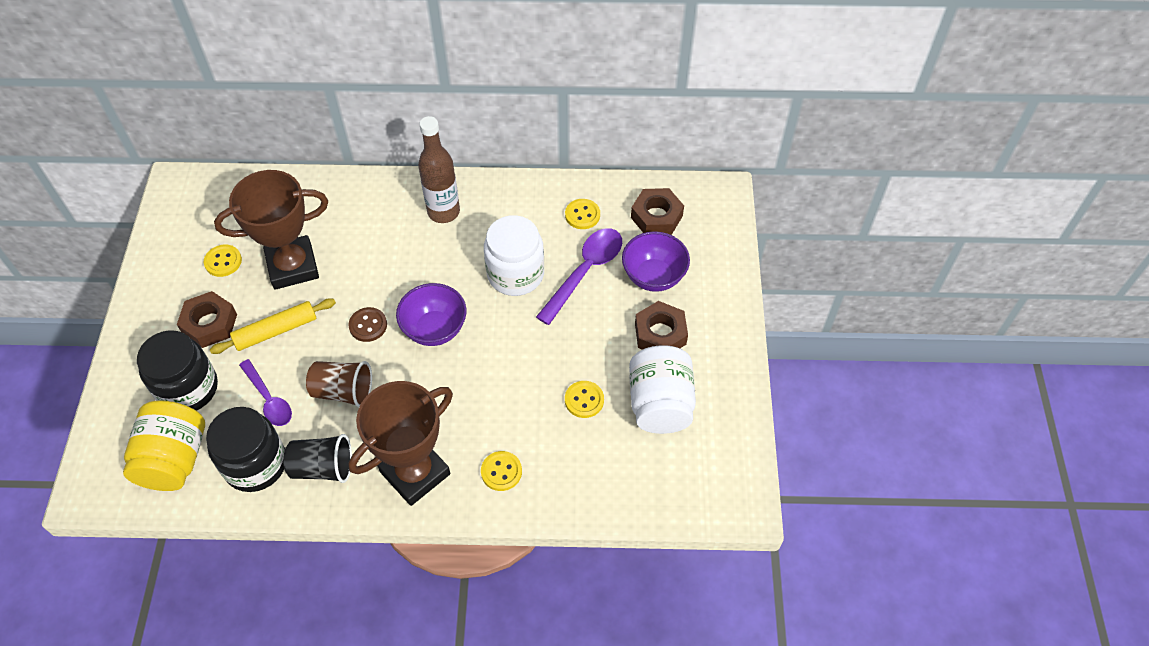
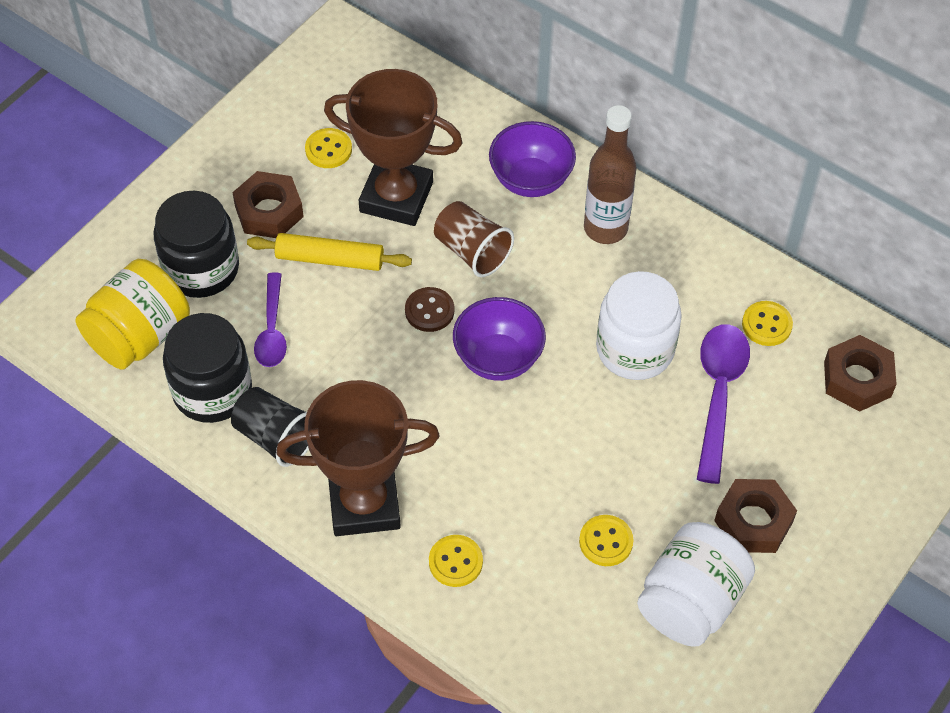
camera: 35 degrees right, 0 degrees up
brown cup [306,361,372,407] -> brown cup moved to [434,201,514,277]
purple spoon [536,228,622,325] -> purple spoon turned 60 degrees counterclockwise [697,324,750,484]
purple bowl [622,231,690,292] -> purple bowl moved to [489,121,576,197]

